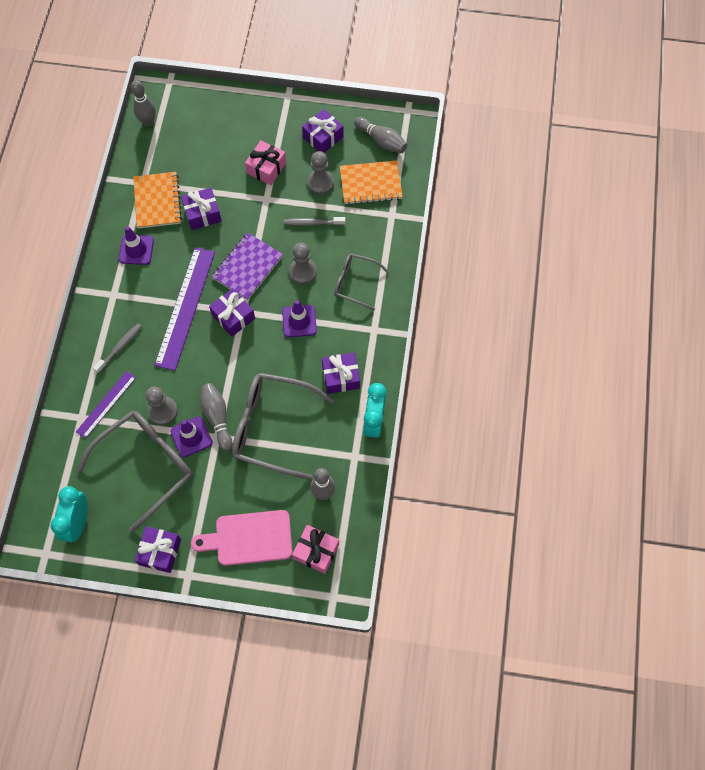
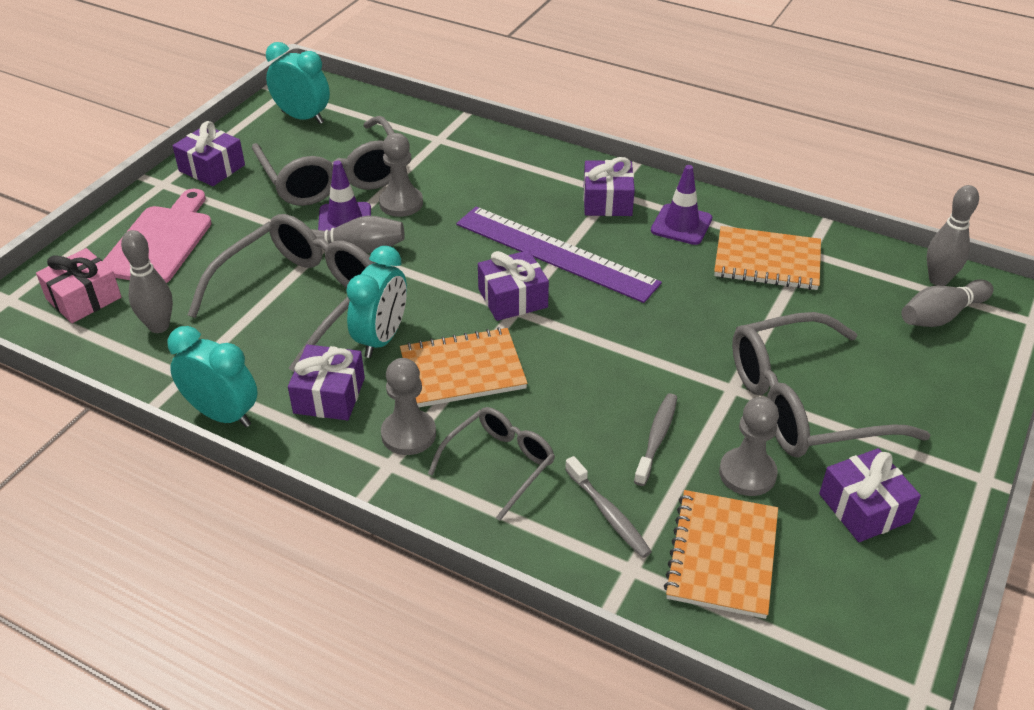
camera: 110 degrees right, 25 degrees down
purple ruler [76,371,136,439] -> none
grey toothbrush [93,323,142,374] -> grey toothbrush moved to [565,456,652,558]
purple gift [181,188,221,230] -> purple gift moved to [583,157,635,216]
purple notebook [212,233,283,300] -> none
pink gift [245,140,286,185] -> grey glasses [732,312,930,457]
purple traffic cone [282,300,317,337] -> orange notebook [400,327,528,407]
grey pawn [289,243,317,285] -> grey pawn moved to [381,358,436,455]
grey bowling pin [354,117,407,153] -> grey bowling pin moved to [902,279,993,327]
none -> turquoise clock [346,246,407,358]

